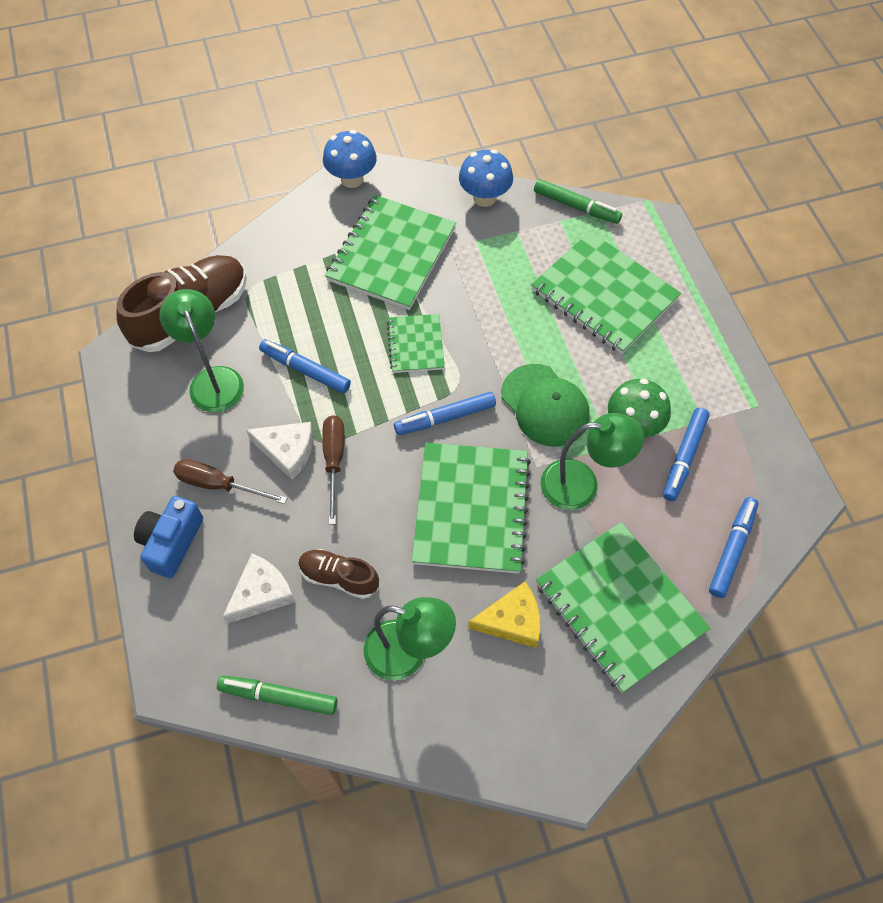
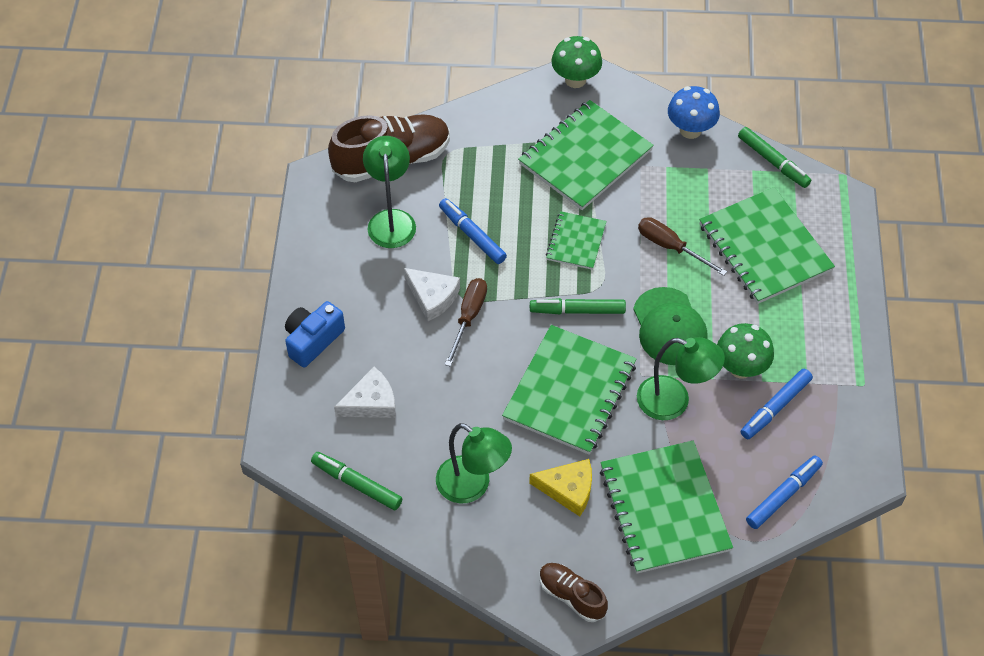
camera: 20 degrees right, 5 degrees down
brown screwdriver [173,459,287,504] -> brown screwdriver moved to [638,217,727,276]
brown shoe [298,549,379,599] -> brown shoe moved to [540,563,608,622]
blue mushroom [323,130,377,188] -> green mushroom [551,36,602,88]
blue marker [394,392,496,435] -> green marker [530,298,626,314]

